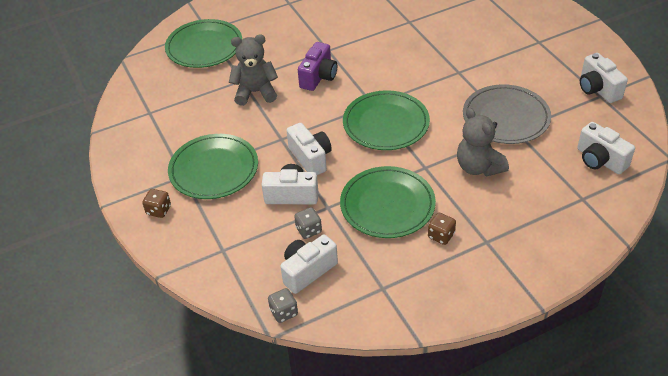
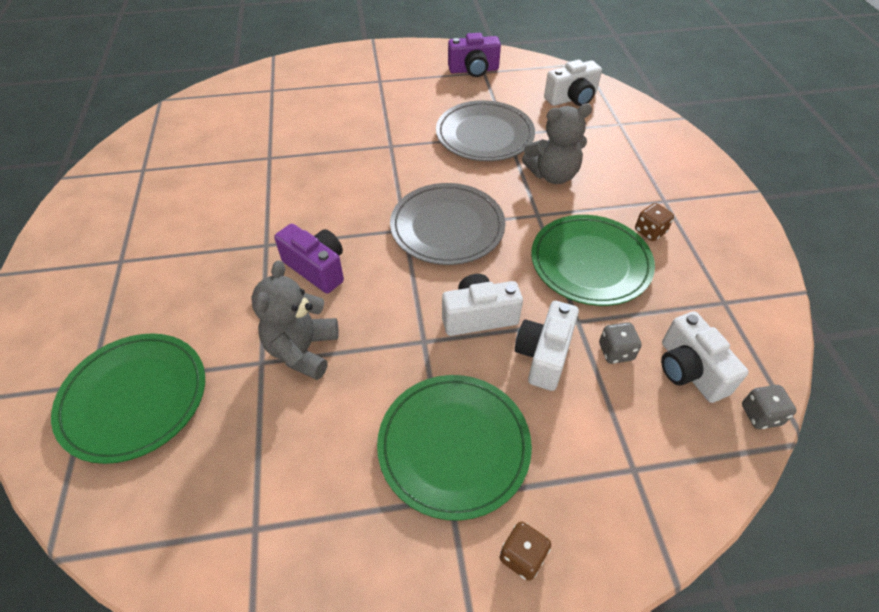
camera: 75 degrees left, 5 degrees up
green plate [343,90,430,150] -> grey plate [390,183,505,265]
white camera [580,53,628,103] -> purple camera [448,33,501,77]

